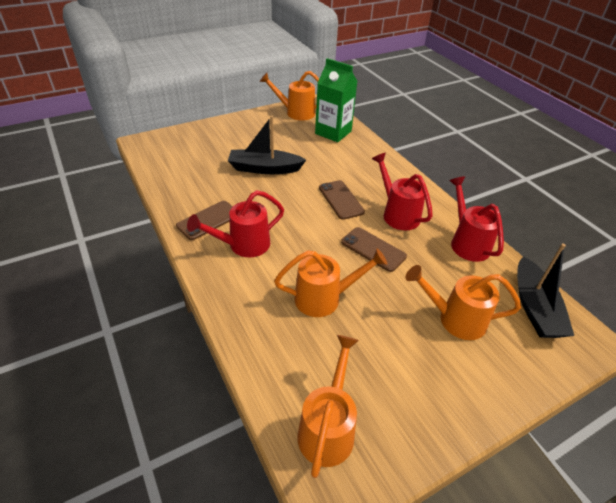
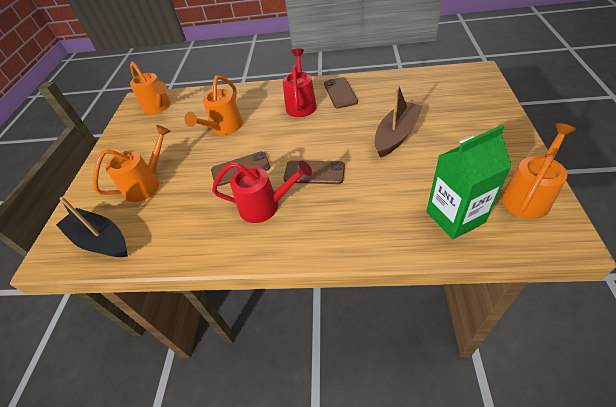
camera: 130 degrees right, 5 degrees up
black boat [228,116,306,174] -> brown boat [375,84,423,158]
red watering can [449,176,504,262] -> none

